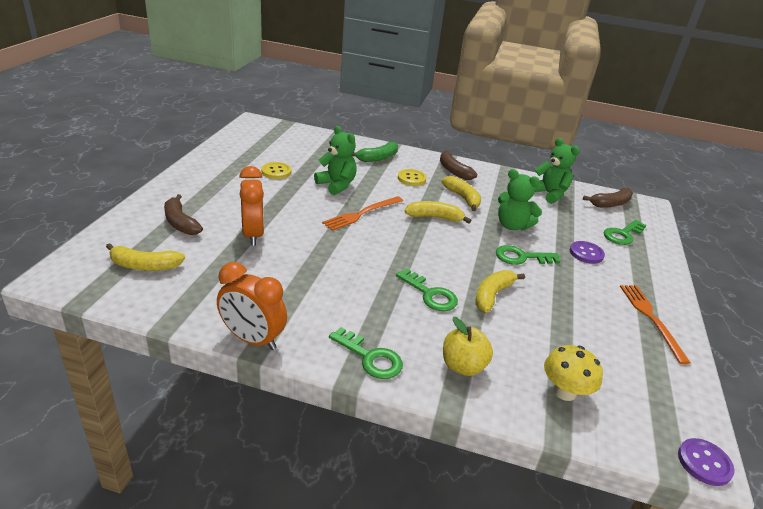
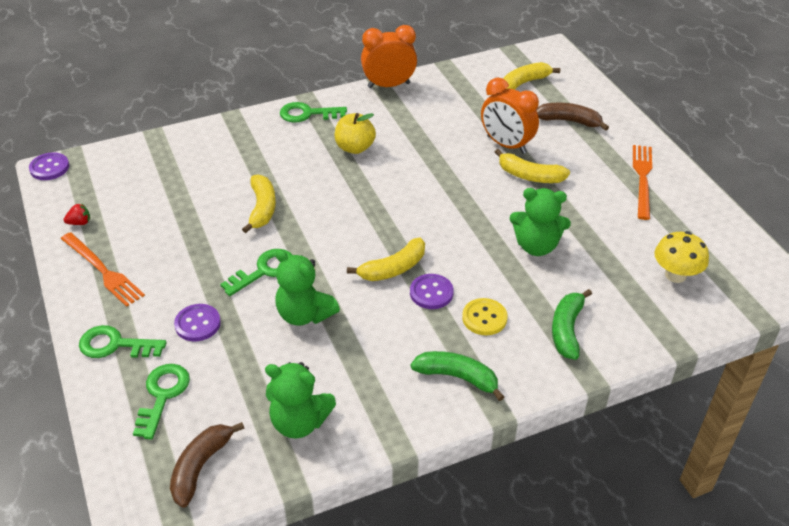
camera: 145 degrees right, 10 degrees up
yellow button [261,162,292,179] -> none
orange fork [322,196,403,231] -> orange fork moved to [633,145,652,220]
green key [396,269,458,311] -> green key moved to [79,325,167,358]
brown banana [440,150,477,180] -> green banana [411,351,504,401]
yellow banana [441,176,481,211] -> yellow banana moved to [495,149,570,183]
yellow apple [443,317,493,376] -> yellow apple moved to [335,113,376,154]
green teddy bear [498,169,542,230] -> green teddy bear turned 135 degrees counterclockwise [275,249,340,326]
yellow mushroom [544,345,603,401] -> yellow mushroom moved to [655,231,709,283]
none -> red strawberry [64,203,90,225]
none -> purple button [410,274,454,309]

